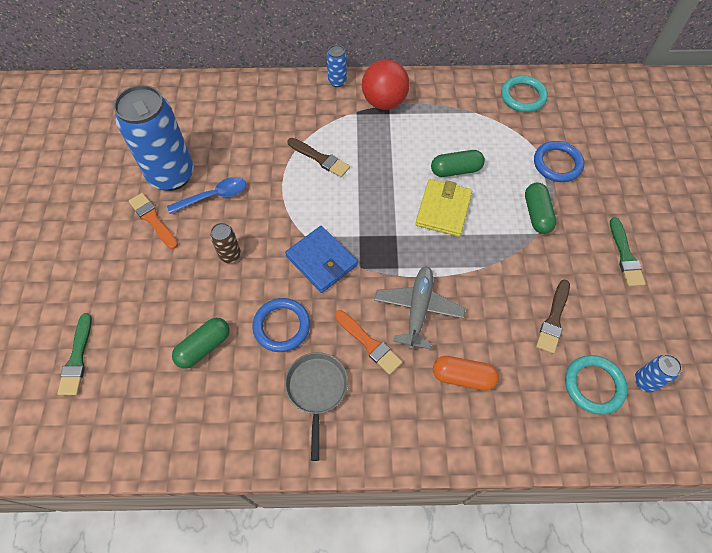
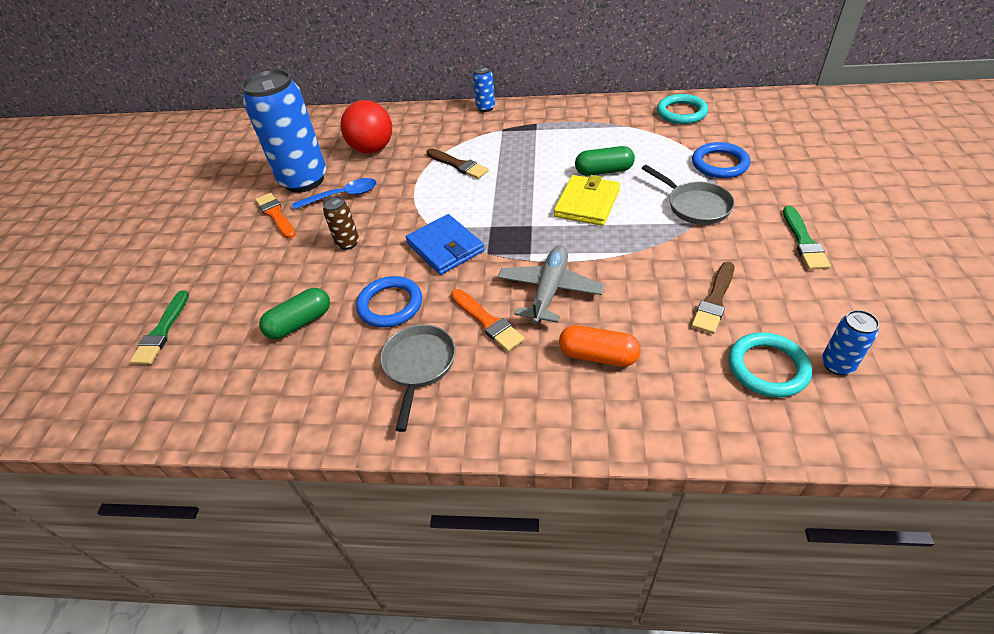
camera: 10 degrees right, 15 degrees down
red ball [362,60,410,110] -> red ball moved to [340,100,392,153]
green capsule [525,183,557,234] -> grey pan [642,165,735,225]

